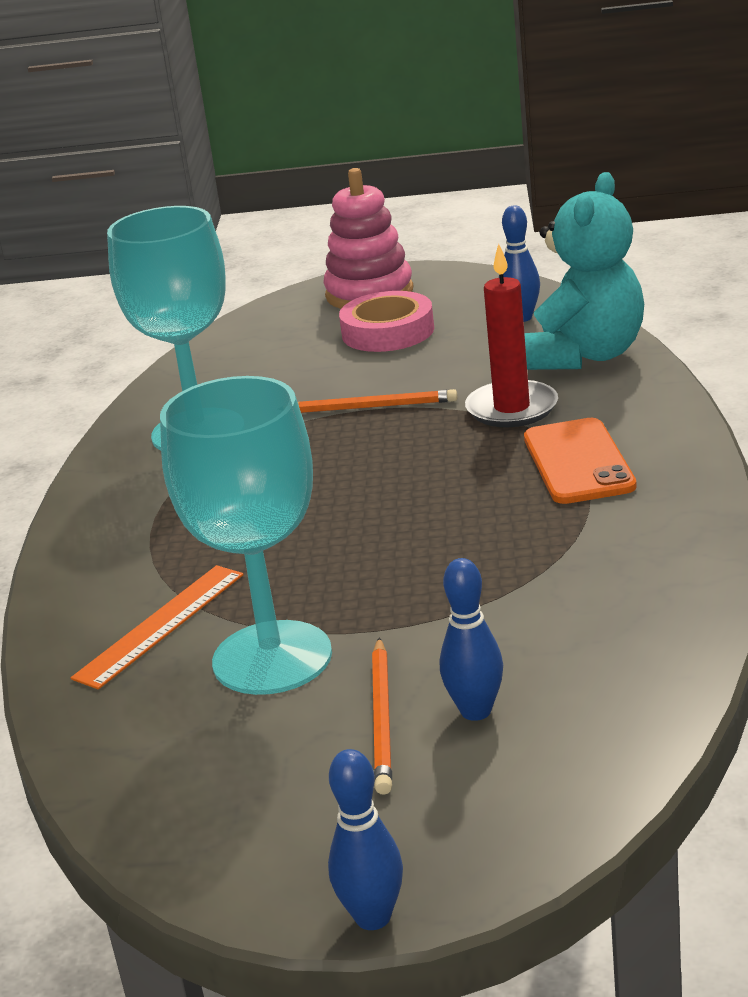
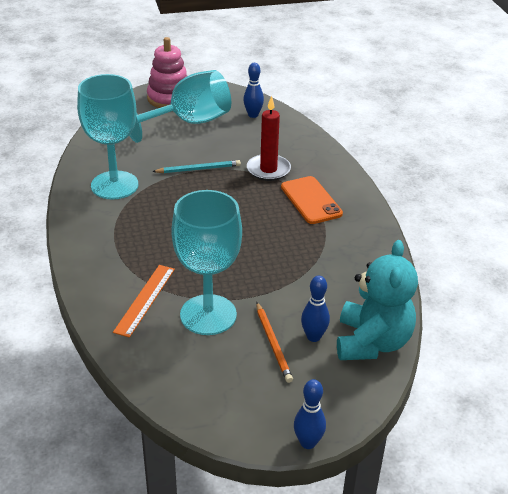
camera: 20 degrees left, 10 degrees up
orange pencil [298,389,457,413] -> turquoise pencil [152,160,241,173]
pink tape [339,291,434,352] -> turquoise goblet [129,70,231,143]
turquoise teddy bear [524,172,644,370] -> turquoise teddy bear moved to [337,240,418,360]

